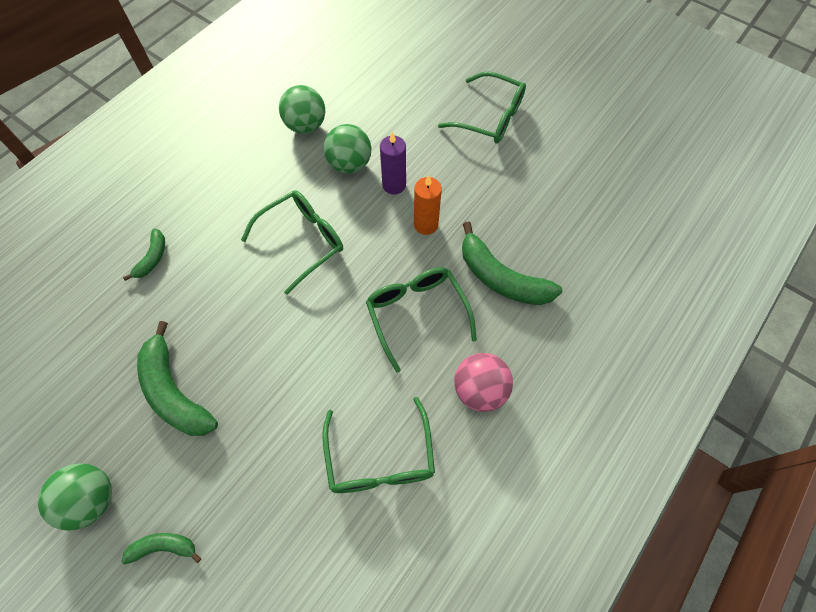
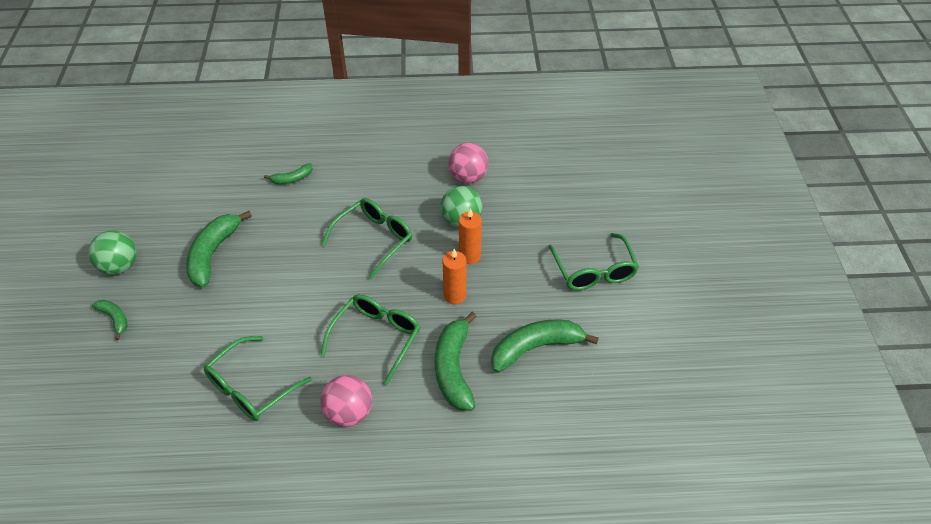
camera: 50 degrees right, 15 degrees down
green glasses [241,190,343,295] -> green glasses turned 60 degrees counterclockwise [322,198,412,280]
green ball [279,85,325,134] -> pink ball [448,143,488,183]
purple candle [380,132,406,195] -> orange candle [459,208,482,264]
none -> green banana [491,319,599,373]

